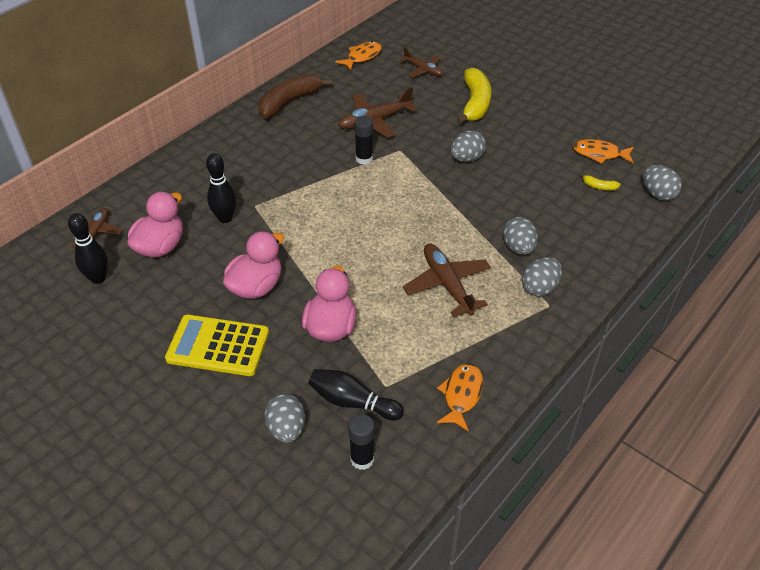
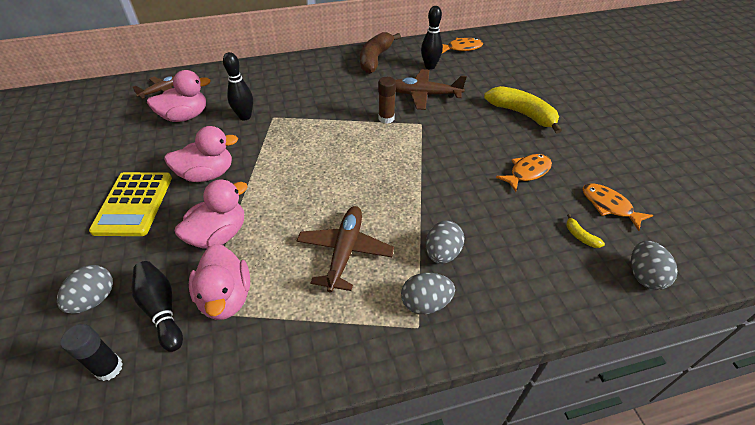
camera: 35 degrees right, 0 degrees up
black bowling pin [68,213,108,284] -> black bowling pin moved to [421,6,443,70]
yellow calculator [165,314,269,376] -> yellow calculator turned 135 degrees counterclockwise [89,172,172,236]
brown banana [259,74,332,118] -> brown banana turned 60 degrees counterclockwise [360,32,401,74]
black glue stick [354,116,373,165] -> brown glue stick [378,77,396,124]
brown plane [400,47,443,78] -> none
orange fish [437,363,483,432] -> orange fish moved to [496,154,552,192]
grey egg [451,130,486,162] -> none
yellow banana [457,68,491,124] -> yellow banana turned 90 degrees counterclockwise [484,86,562,134]
none -> pink duck [189,244,250,320]

